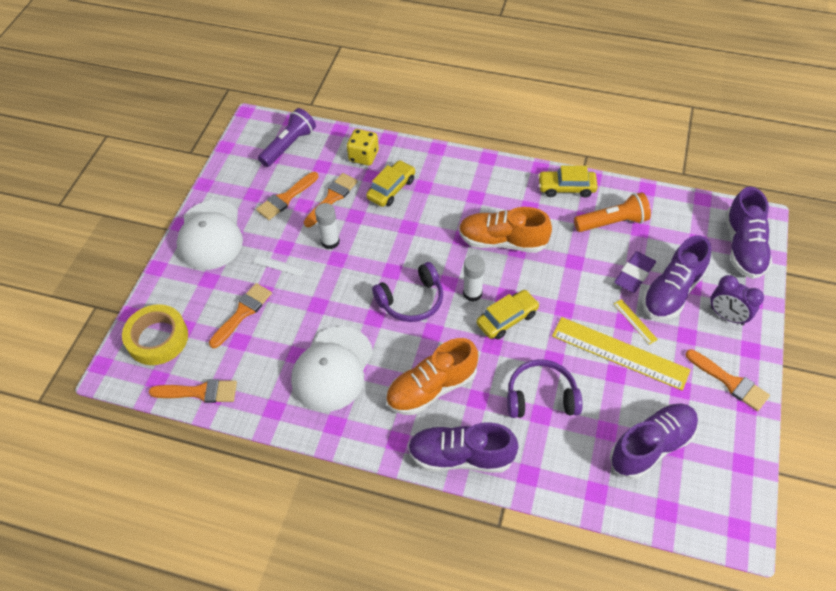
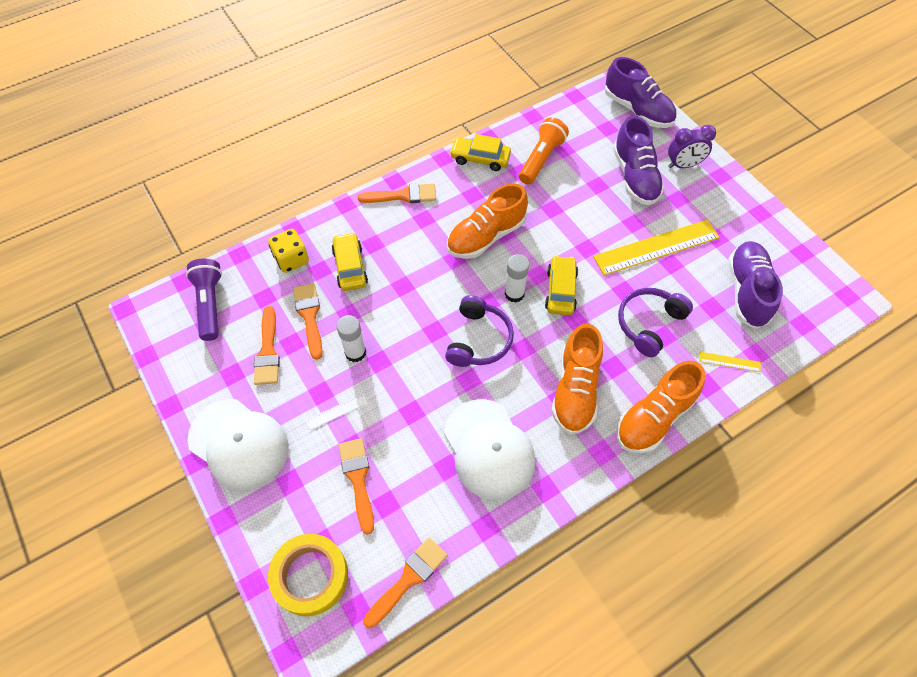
camera: 50 degrees left, 5 degrees up
purple shoe [408,422,519,473] -> orange shoe [616,361,705,453]
yellow car [538,166,598,197] -> yellow car turned 60 degrees clockwise [450,134,511,171]
purple eraser [614,251,656,293] -> none
yellow ruler [614,299,658,345] -> yellow ruler moved to [699,352,761,372]
orange brush [686,349,770,411] -> orange brush moved to [358,183,436,203]

